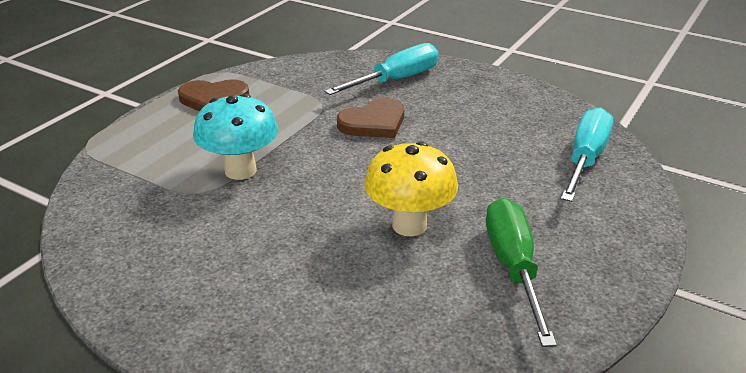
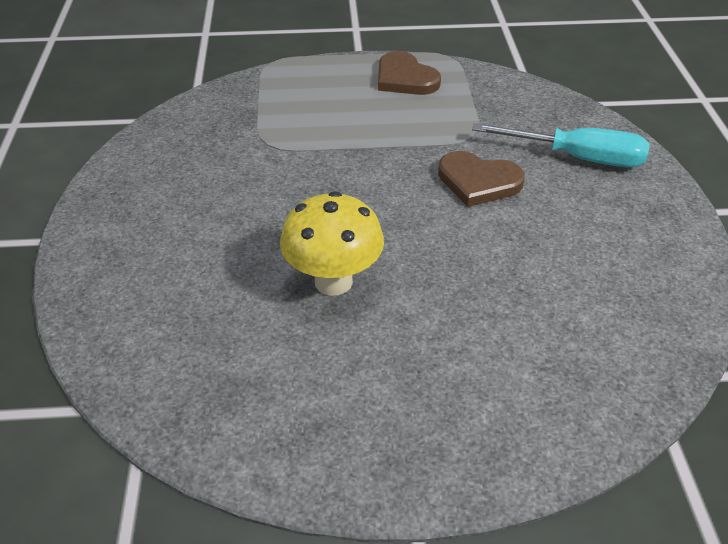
camera: 55 degrees right, 10 degrees up
turquoise mushroom [193,94,278,180] -> none
green screwdriver [486,198,557,347] -> none
turquoise screwdriver [561,107,613,202] -> none

